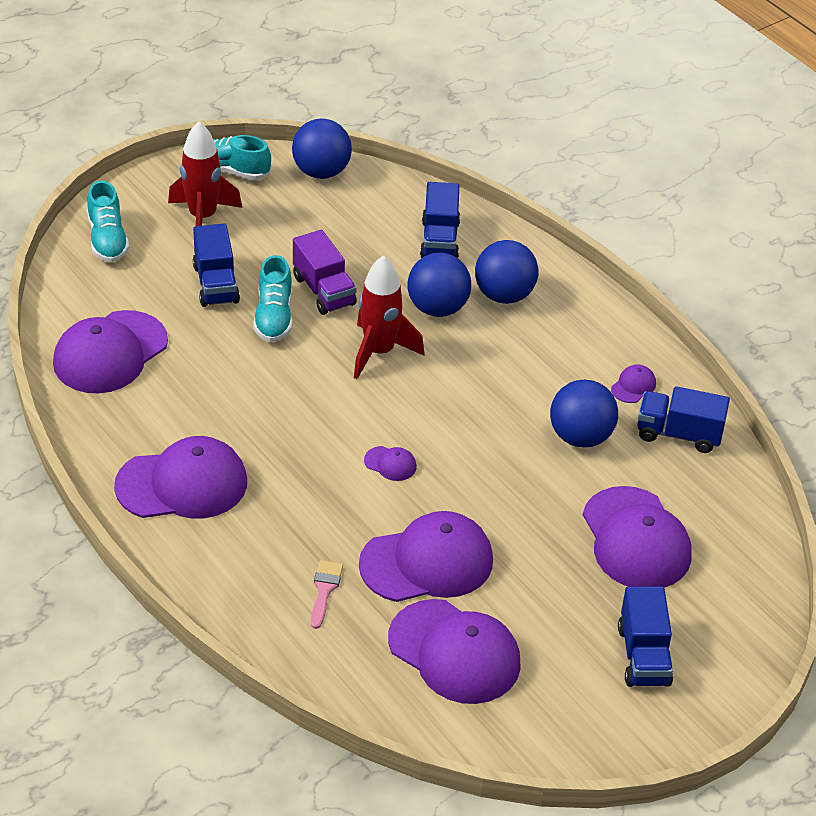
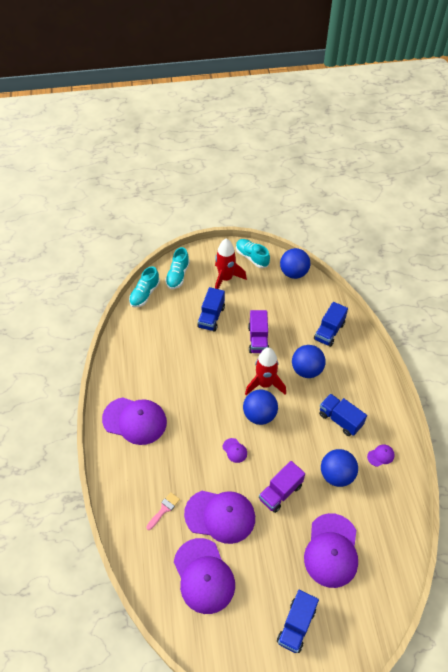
camera: 30 degrees right, 10 degrees up
purple cap [53,310,168,393] -> none
turquoise shoe [253,255,292,342] -> turquoise shoe moved to [129,266,160,308]
blue ball [475,240,538,304] -> blue ball moved to [243,390,278,425]
blue truck [637,386,730,453] -> blue truck moved to [319,394,367,436]
none -> purple truck [259,461,305,513]

